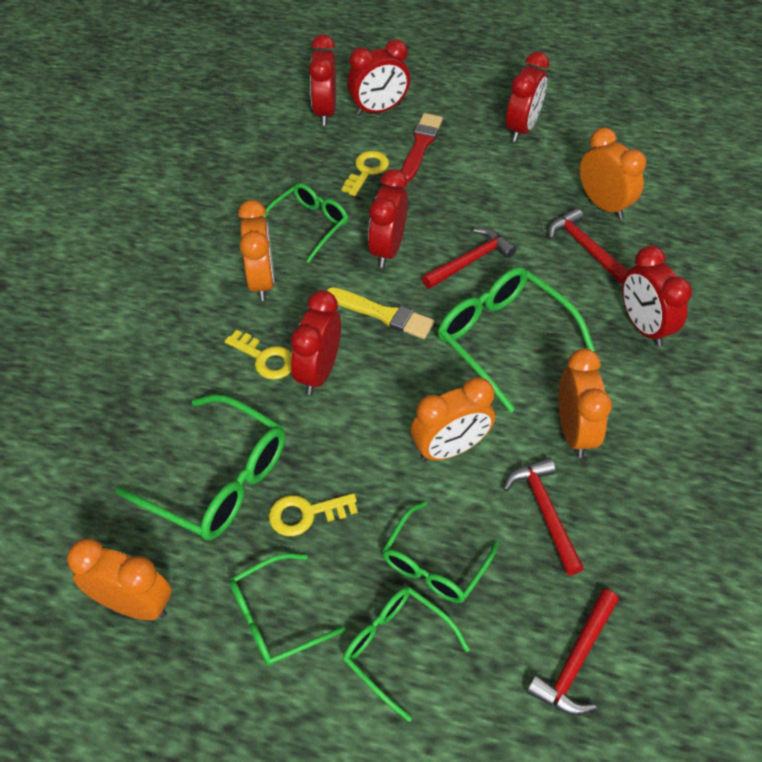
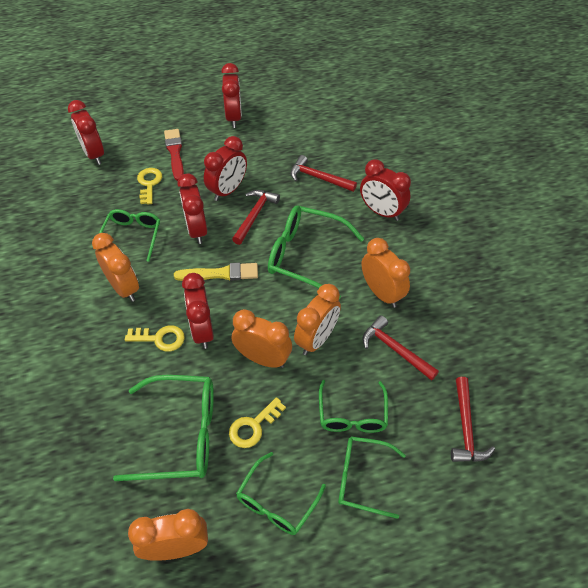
camera: 30 degrees left, 0 degrees up
red clock [347,39,410,116] -> red clock moved to [204,136,247,201]
orange clock [580,128,646,219] -> orange clock moved to [232,309,292,368]

